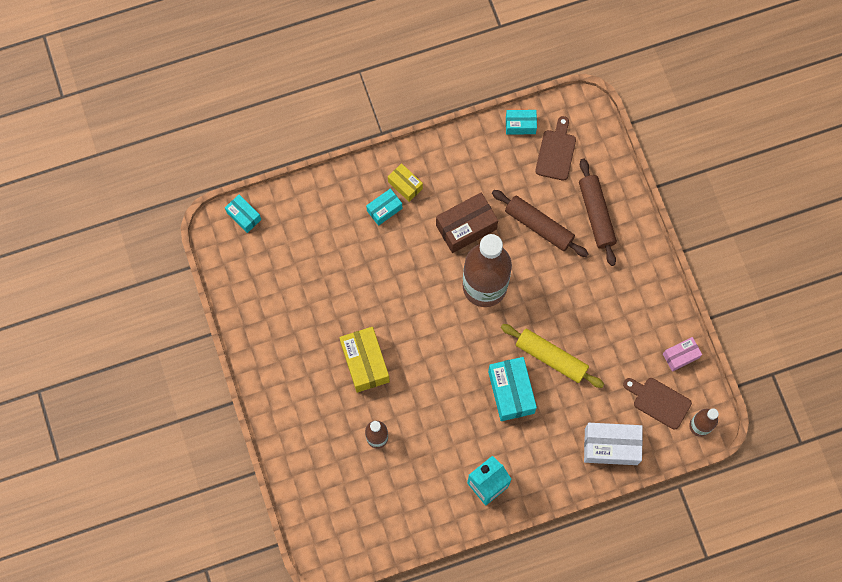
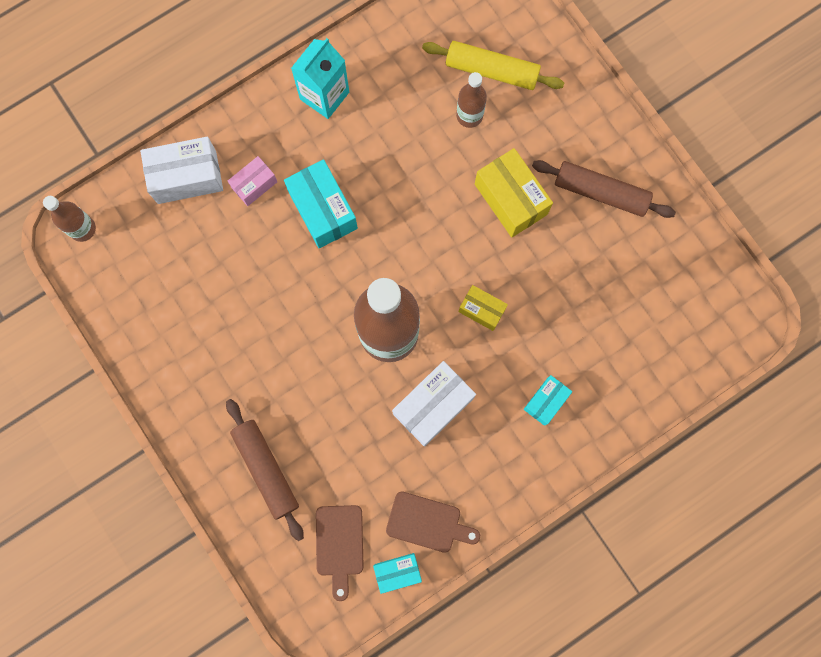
camera: 165 degrees right, 5 degrees up
turquoise box [225,195,261,233] -> none
yellow box [388,163,423,202] -> yellow box moved to [459,285,508,331]
brown box [436,192,498,253] -> white box [392,361,476,447]
brown rolling pin [492,190,588,257] -> brown rolling pin moved to [532,160,676,218]
yellow rolling pin [501,324,604,388] -> yellow rolling pin moved to [422,41,564,90]
brown cutting board [623,378,692,429] -> brown cutting board moved to [386,491,480,553]
pink box [663,337,702,372] -> pink box moved to [228,156,277,206]

